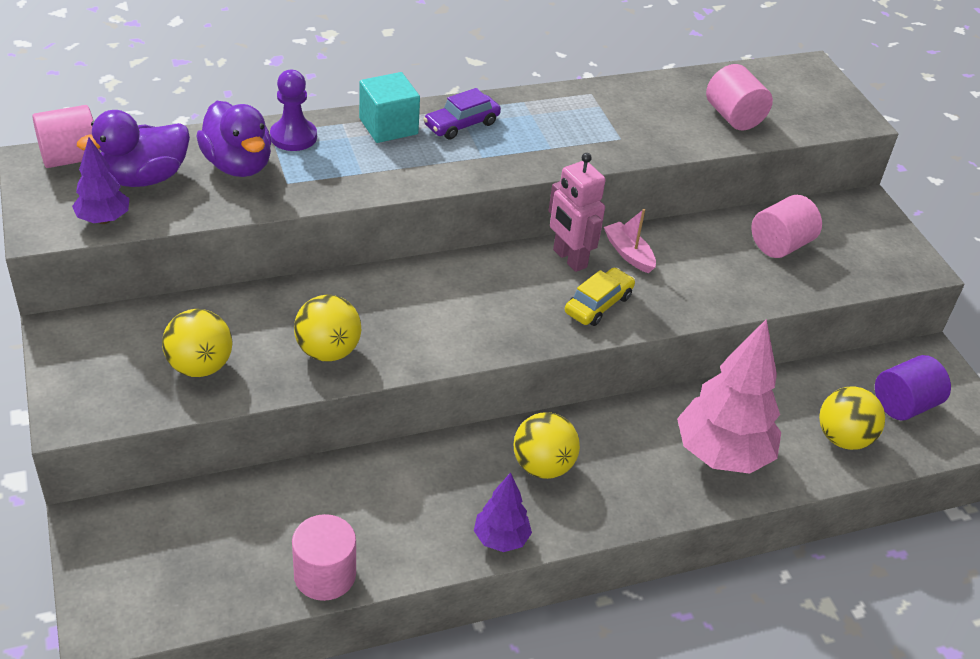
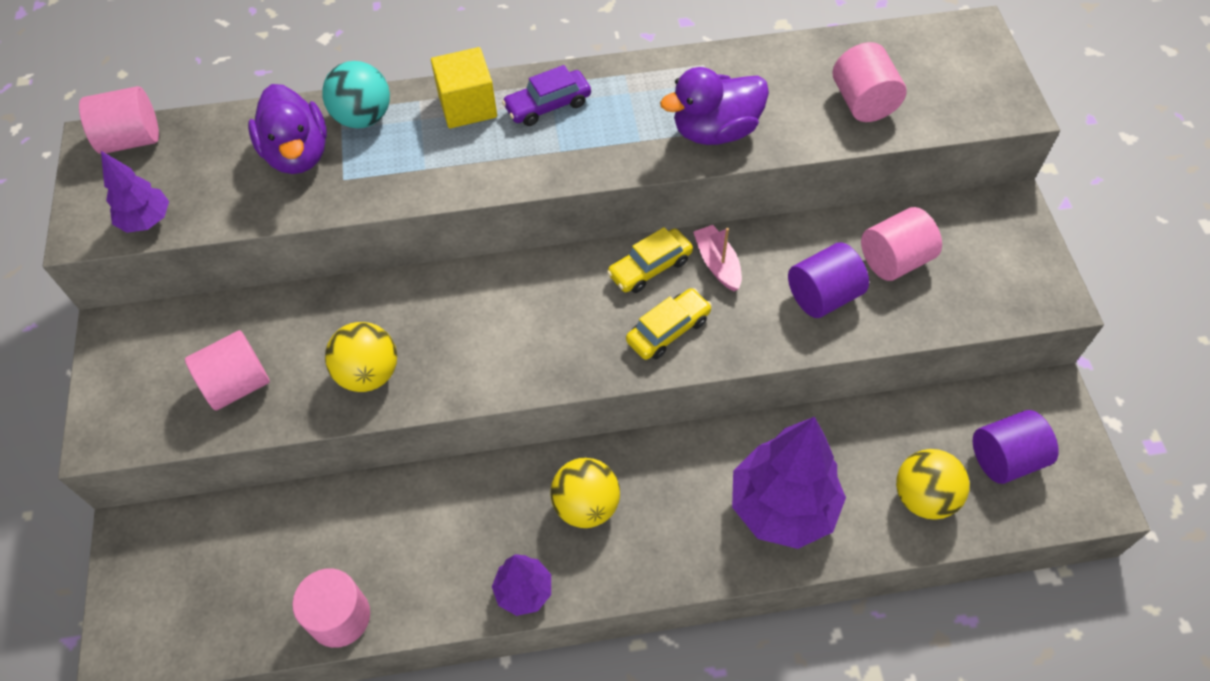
camera: 15 degrees right, 15 degrees up
purple duck [77,110,190,187] -> purple duck moved to [660,67,769,145]
yellow ball [162,309,233,377] -> pink cylinder [185,330,270,411]
purple pawn [270,70,317,151] -> turquoise ball [322,61,390,129]
turquoise cube [359,72,420,143] -> yellow cube [431,47,497,128]
pink robot [549,153,606,272] -> yellow car [607,227,693,293]
pink tree [677,319,781,474] -> purple tree [732,417,846,549]
none -> purple cylinder [788,242,869,318]

